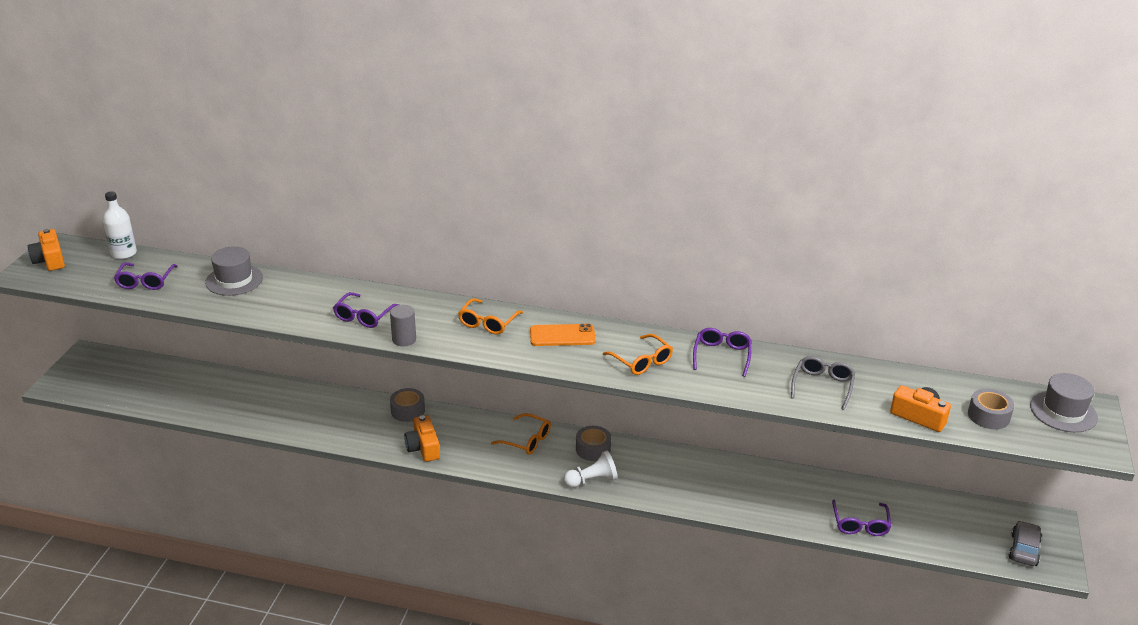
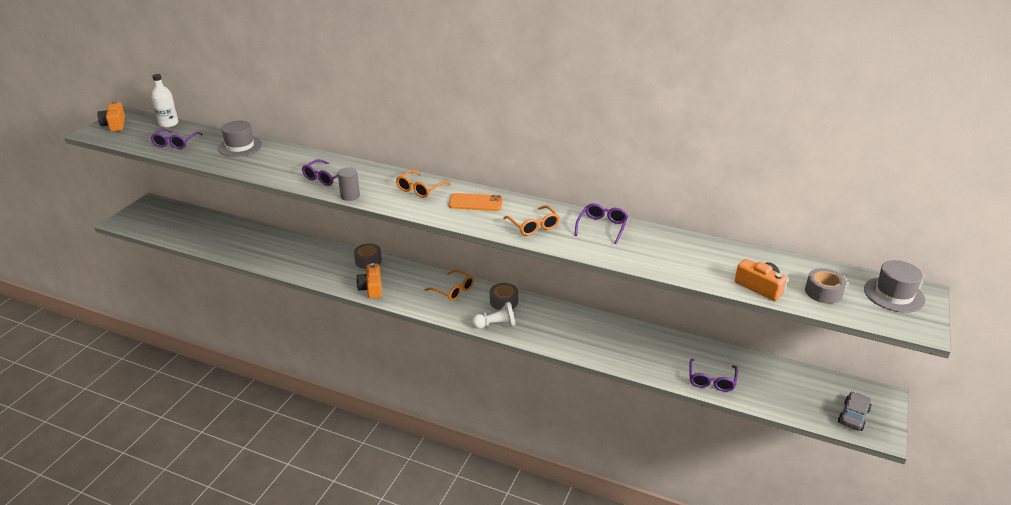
camera: 10 degrees right, 0 degrees up
grey glasses [791,356,855,410] -> none

